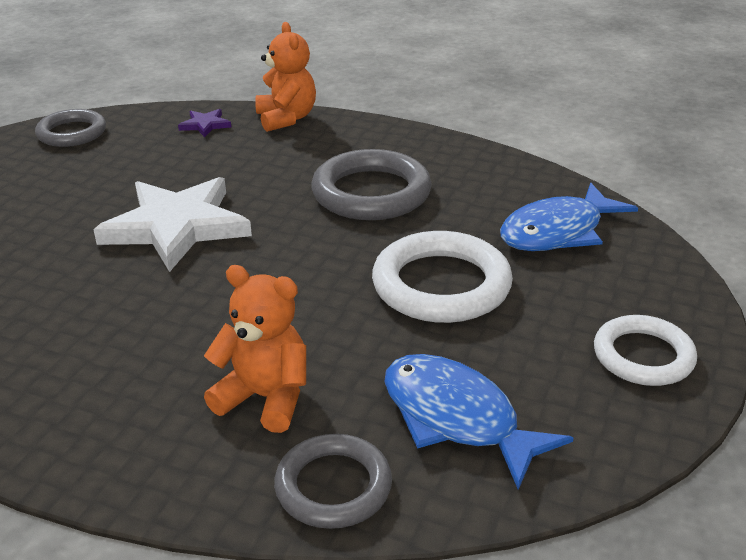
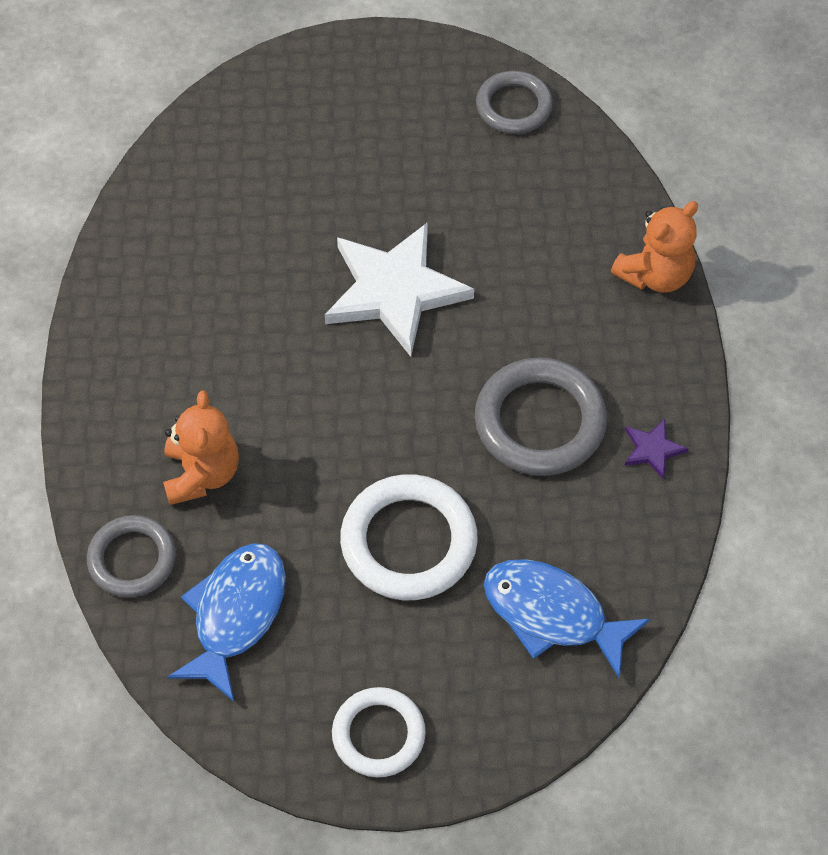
camera: 65 degrees right, 25 degrees up
purple star [178,109,231,137] -> purple star moved to [624,419,688,479]

